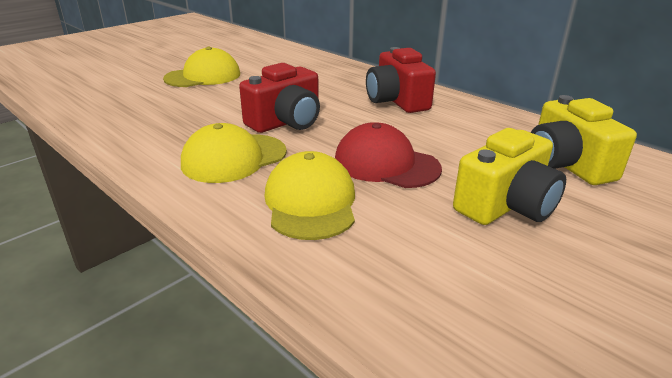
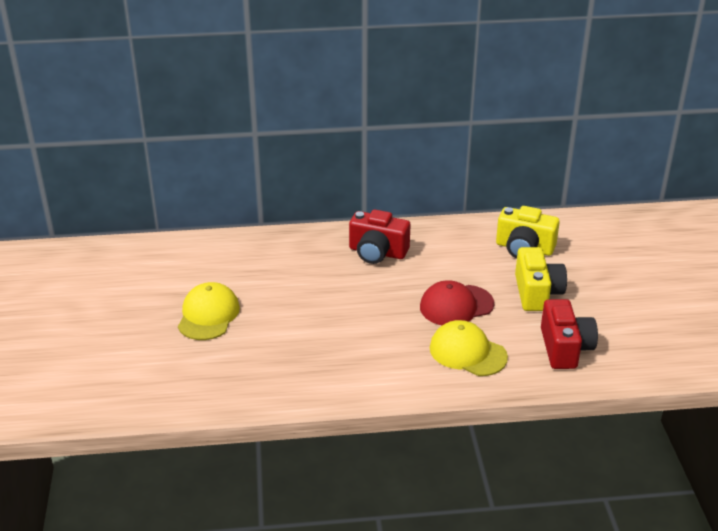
camera: 50 degrees left, 5 degrees up
yellow cap [181,123,287,183] -> none
red camera [239,63,320,133] -> red camera moved to [541,299,598,369]

